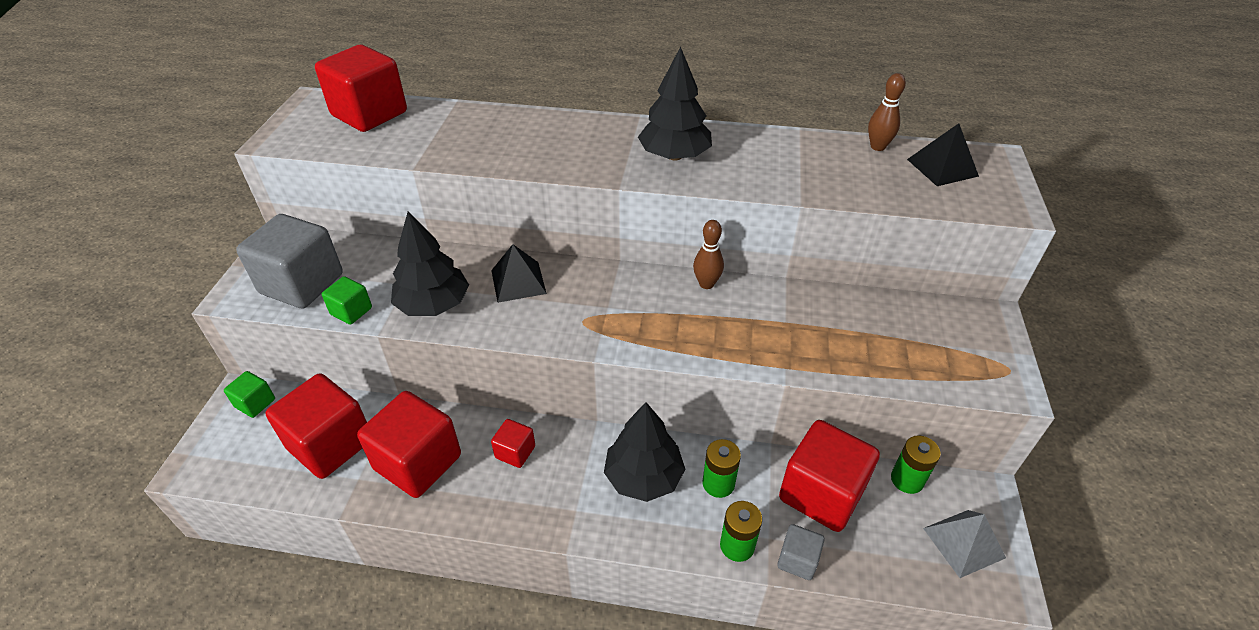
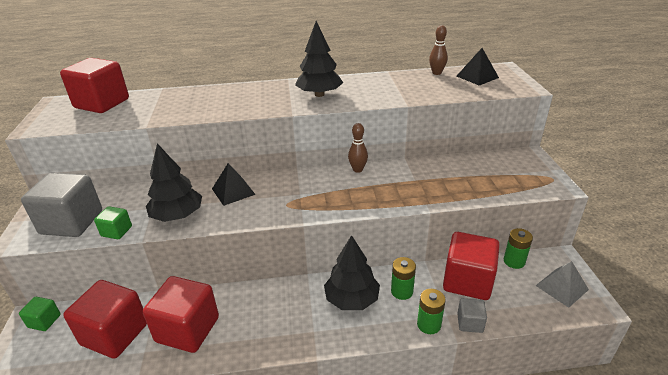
camera: 15 degrees left, 10 degrees down
red cube [491,419,535,468] -> none

